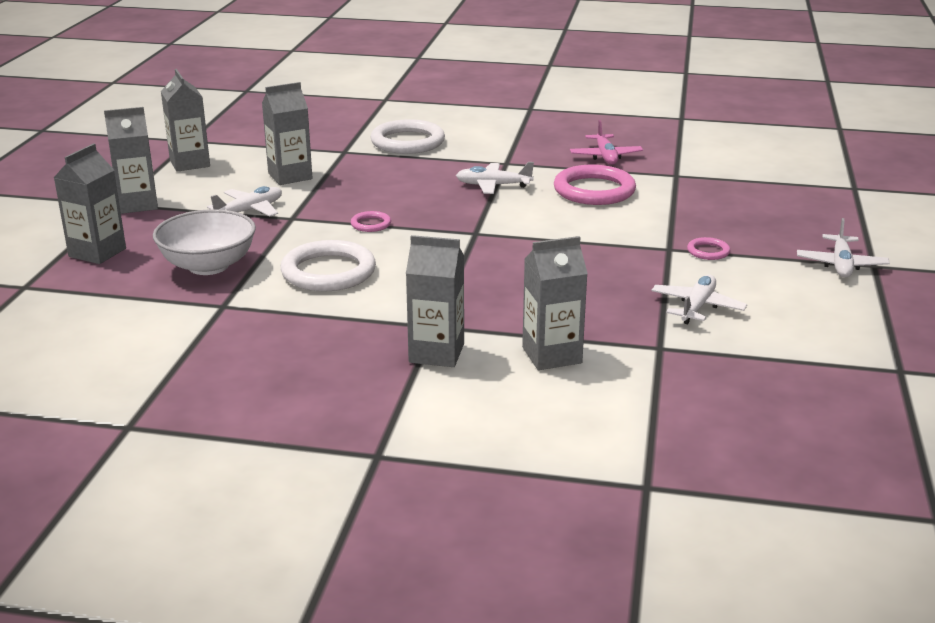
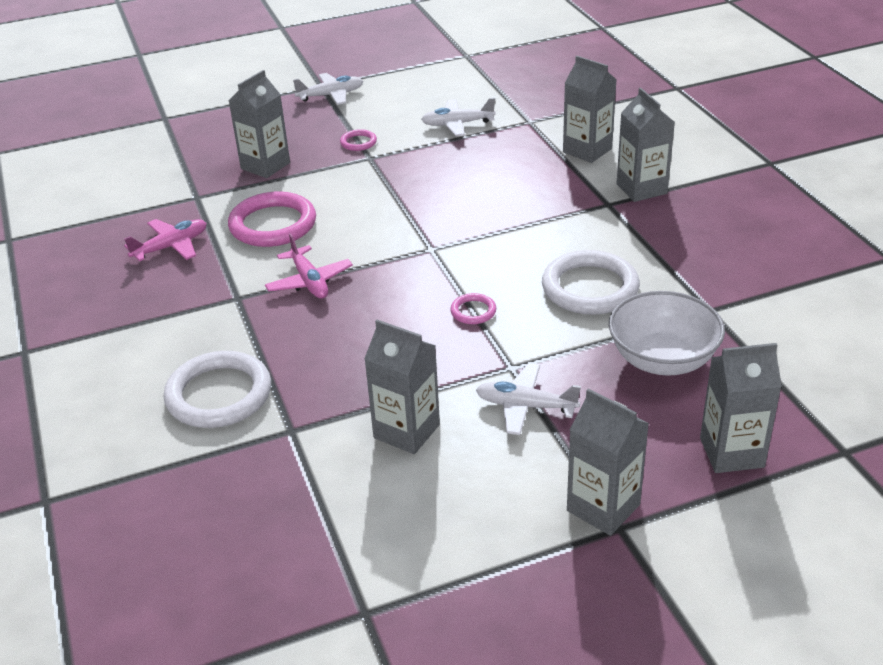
camera: 120 degrees left, 10 degrees up
grey carton [161,69,210,172] -> grey carton moved to [229,70,290,178]
white plane [456,162,534,194] -> pink plane [265,233,353,299]

